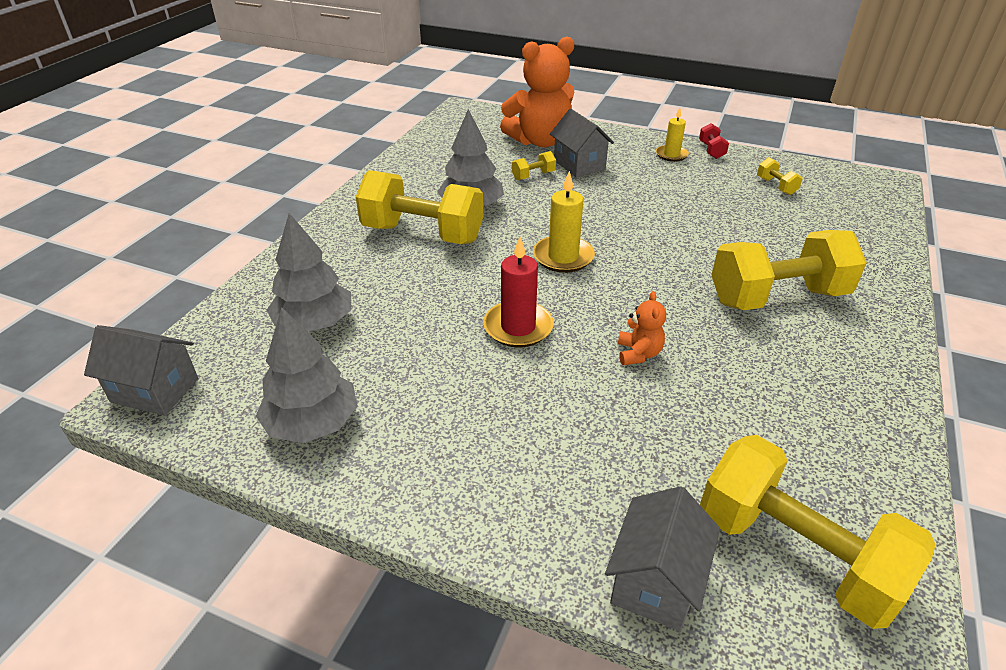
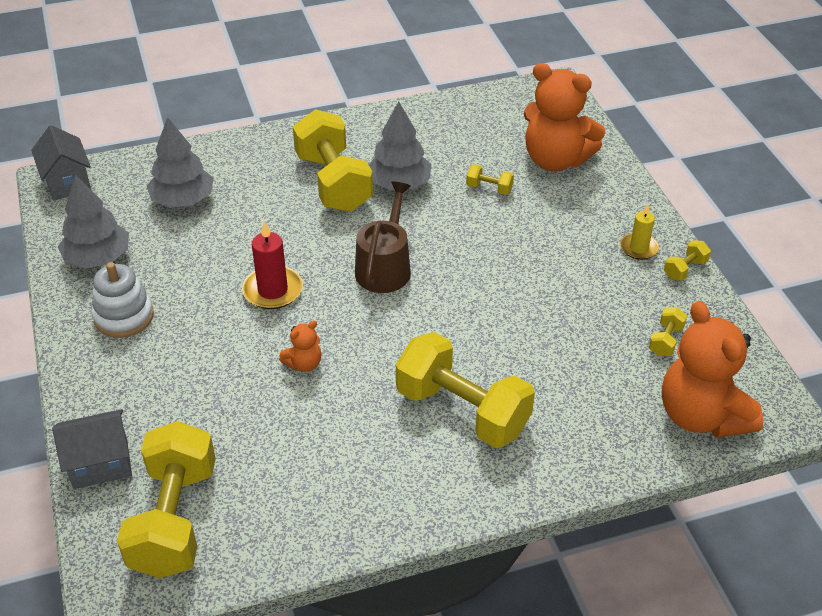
camera: 50 degrees right, 5 degrees up
yellow candle [533,171,595,273] -> brown watering can [355,181,411,293]
grey house [550,109,614,177] -> none
red dumbbell [699,123,729,159] -> yellow dumbbell [664,240,711,281]
none -> white stacking toy [92,262,154,338]
none -> orange teddy bear [662,301,764,438]

